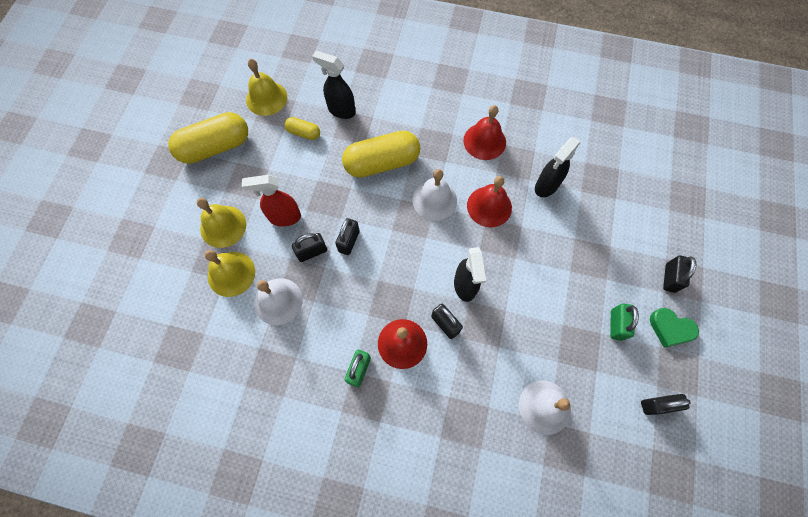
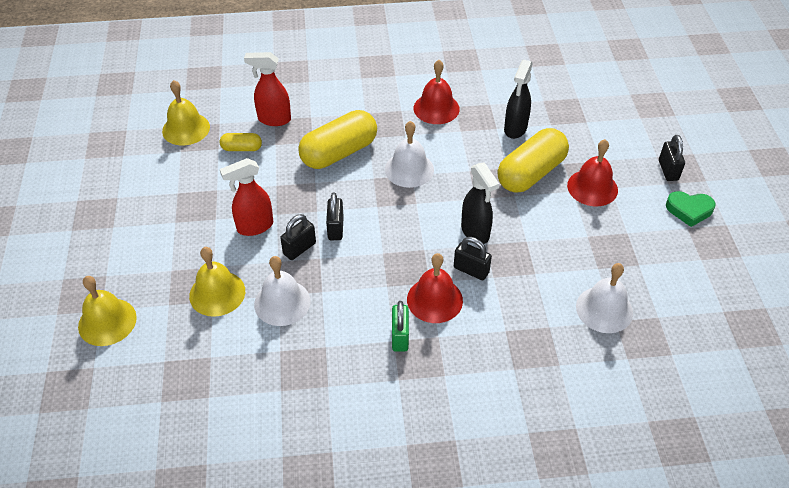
camera: 20 degrees left, 20 degrees down
yellow capsule [168,112,248,164] -> yellow capsule moved to [498,128,569,193]
yellow bell [197,198,246,248] -> yellow bell moved to [78,276,137,346]
black spray bottle [312,51,356,119] -> red spray bottle [244,52,291,126]
red bell [467,176,512,227] -> red bell moved to [567,139,618,206]
green padlock [610,303,639,341] -> none
black padlock [641,394,691,415] -> none

